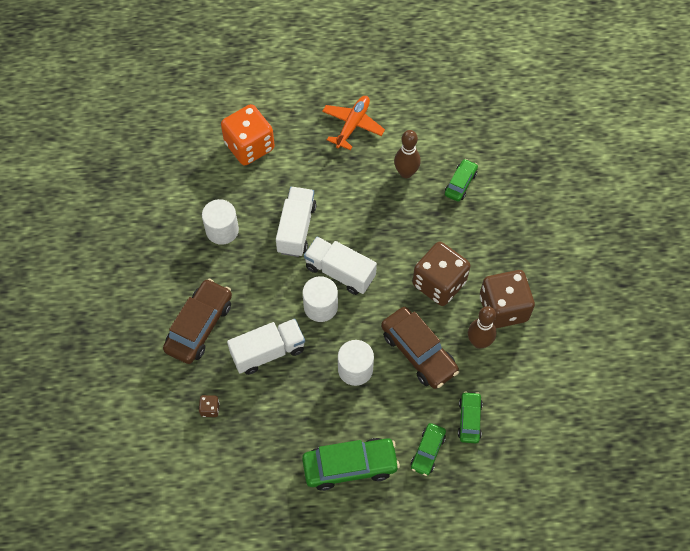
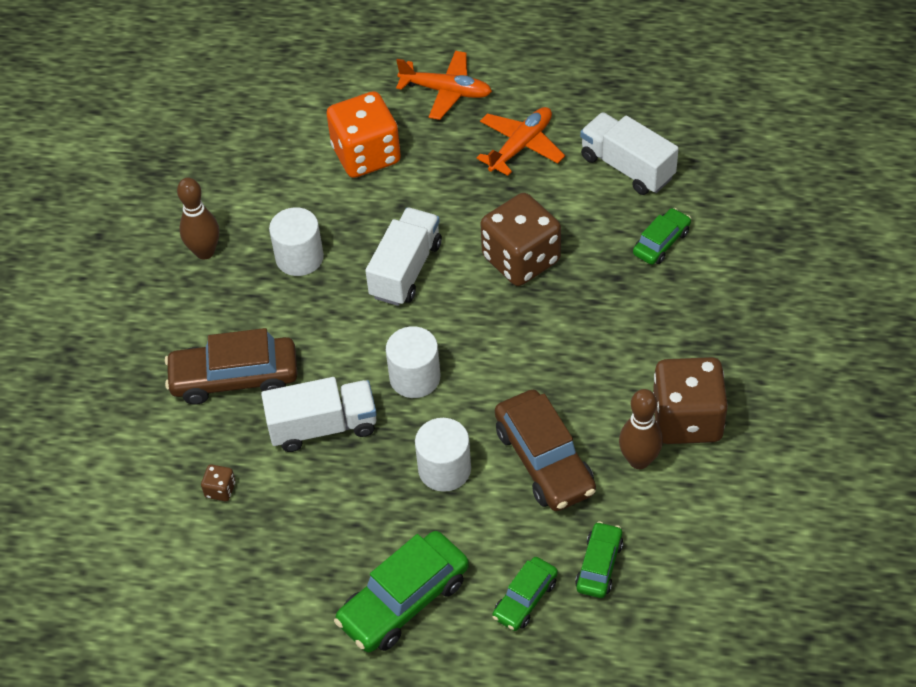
camera: 15 degrees right, 10 degrees down
brown car [163,279,232,364] -> brown car turned 135 degrees counterclockwise [165,328,298,405]
green car [302,438,400,491] -> green car turned 135 degrees clockwise [334,531,469,652]
white truck [304,237,377,295] -> white truck moved to [580,112,679,195]
brown bowling pin [394,130,421,178] -> brown bowling pin moved to [177,178,219,259]
brown dice [413,242,470,306] -> brown dice moved to [480,193,561,286]
none -> orange plane [396,51,492,120]

